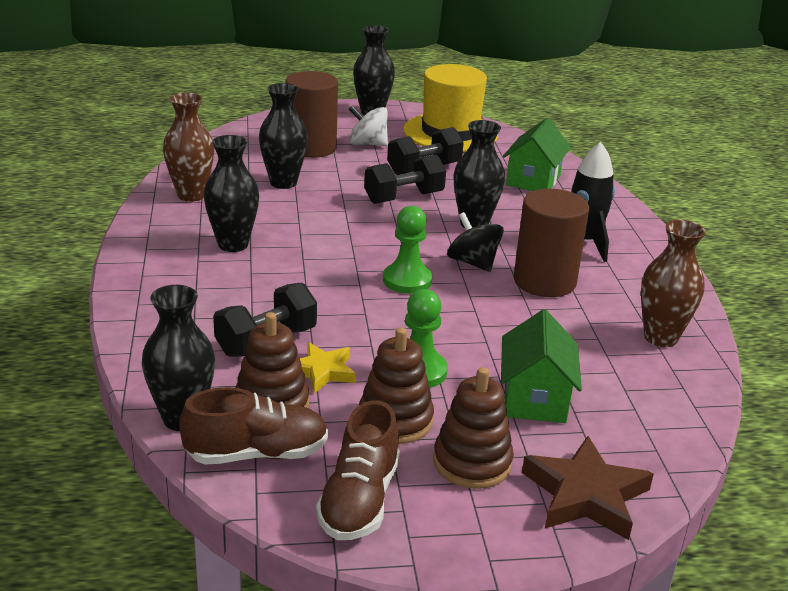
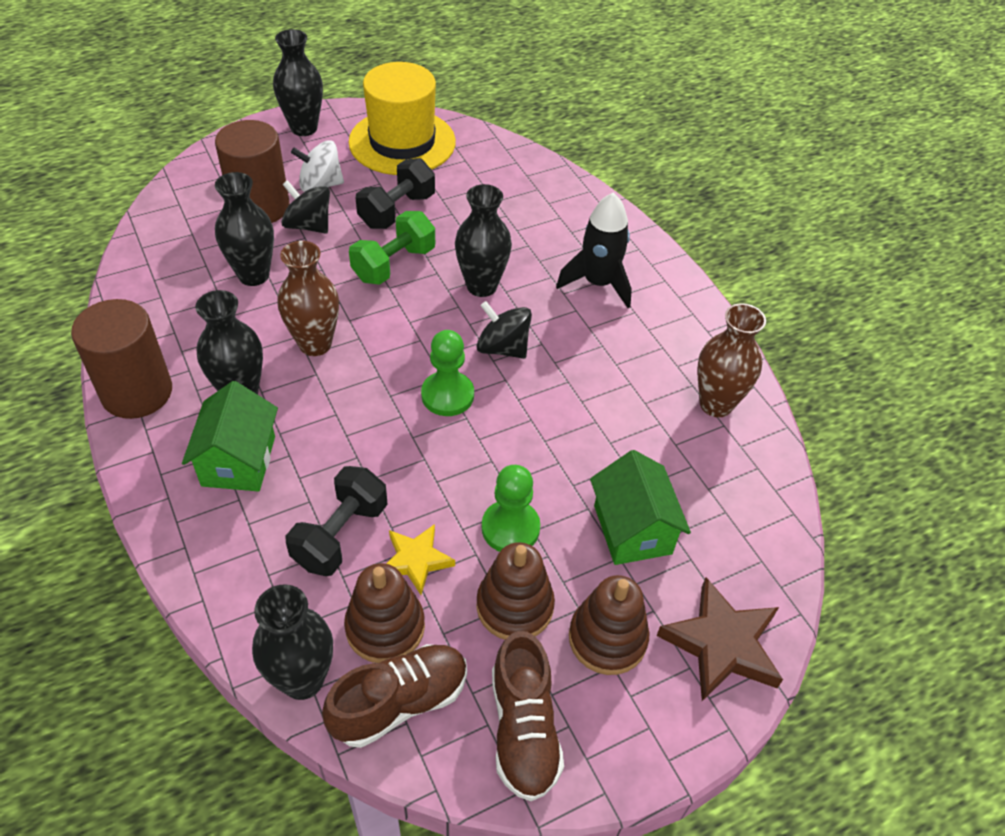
camera: 20 degrees left, 20 degrees up
brown vase [163,93,214,202] -> brown vase moved to [277,241,339,356]
black dumbbell [364,155,446,204] -> green dumbbell [349,211,435,285]
green house [503,118,571,191] -> green house moved to [182,381,278,492]
brown cylinder [514,189,589,297] -> brown cylinder moved to [71,299,172,419]
none -> black spinning top [281,180,330,234]

